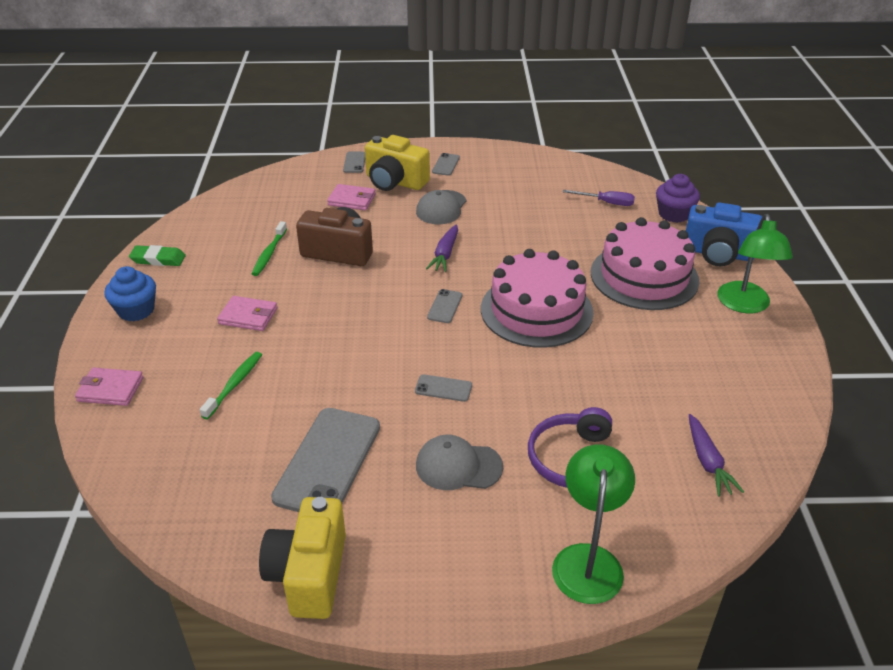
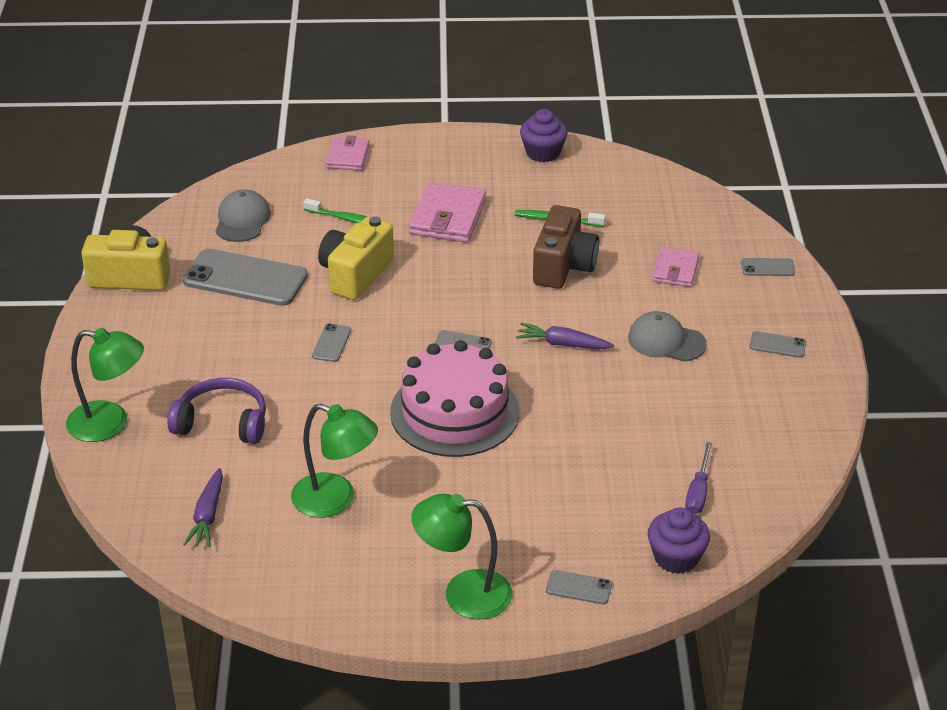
camera: 90 degrees right, 0 degrees up
blue cupcake [104,266,156,321] -> none
green eraser [129,245,186,266] -> purple cupcake [520,109,568,162]
pink wallet [217,296,277,331] -> pink wallet [409,182,486,243], size x1.59
yellow camera [365,135,430,191] -> yellow camera moved to [318,216,394,300]
grey cap [416,435,503,490] -> grey cap moved to [215,190,271,242]
pink cake [591,217,700,310] -> none
blue camera [686,202,762,266] -> grey phone [546,570,612,604]
purple carrot [689,414,744,497] -> purple carrot turned 75 degrees counterclockwise [183,468,223,547]
none -> green lamp [291,403,378,518]

